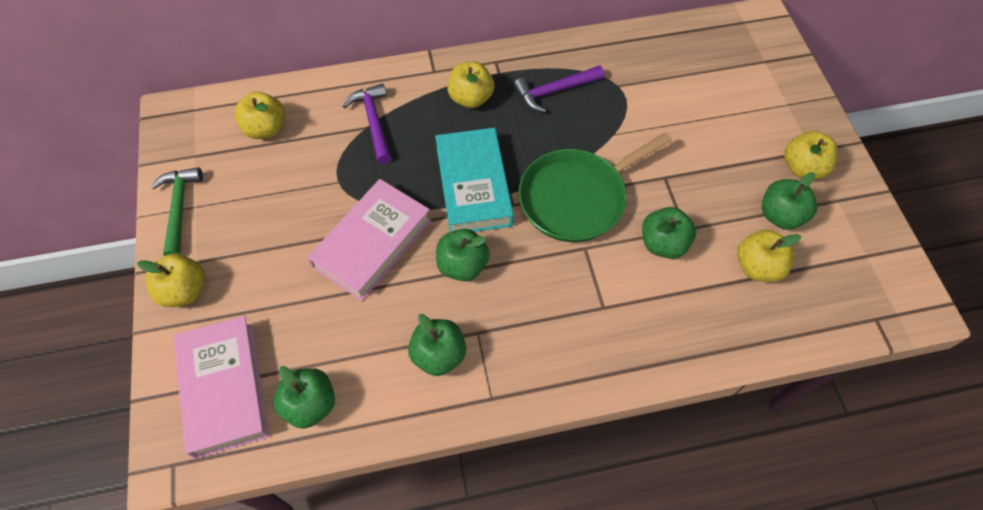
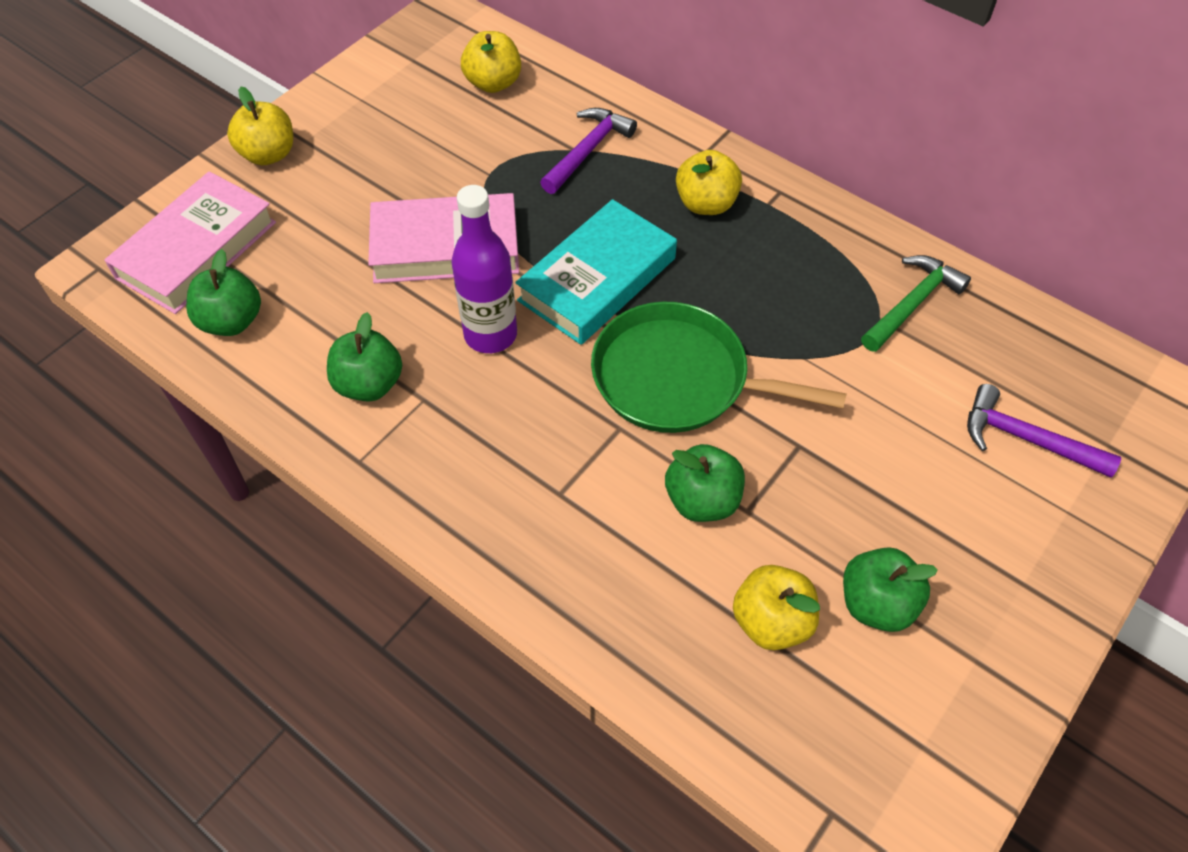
camera: 50 degrees right, 5 degrees down
green hammer [151,167,203,256] -> green hammer moved to [861,255,971,352]
green apple [436,229,490,281] -> purple bottle [451,185,517,353]
purple hammer [513,65,604,113] -> purple hammer moved to [967,384,1121,478]
yellow apple [784,131,838,179] -> none

